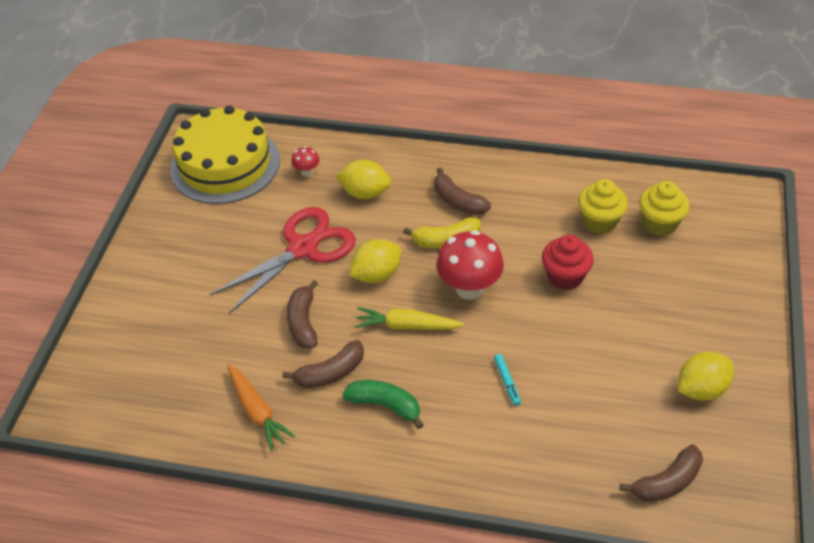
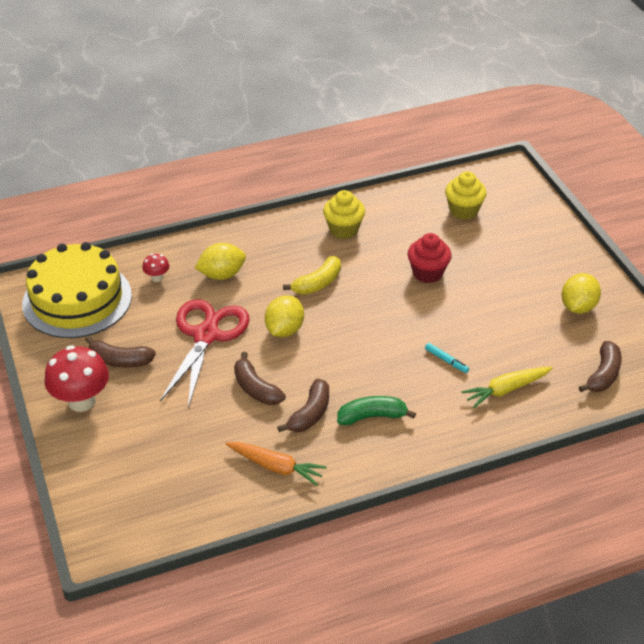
camera: 35 degrees left, 5 degrees down
yellow carrot [354,307,464,330] -> yellow carrot moved to [461,367,552,408]
brown banana [434,168,491,215] -> brown banana moved to [85,336,156,368]
red mushroom [436,230,504,300] -> red mushroom moved to [45,345,109,412]
yellow cupcake [578,179,628,234] -> yellow cupcake moved to [323,190,365,239]

